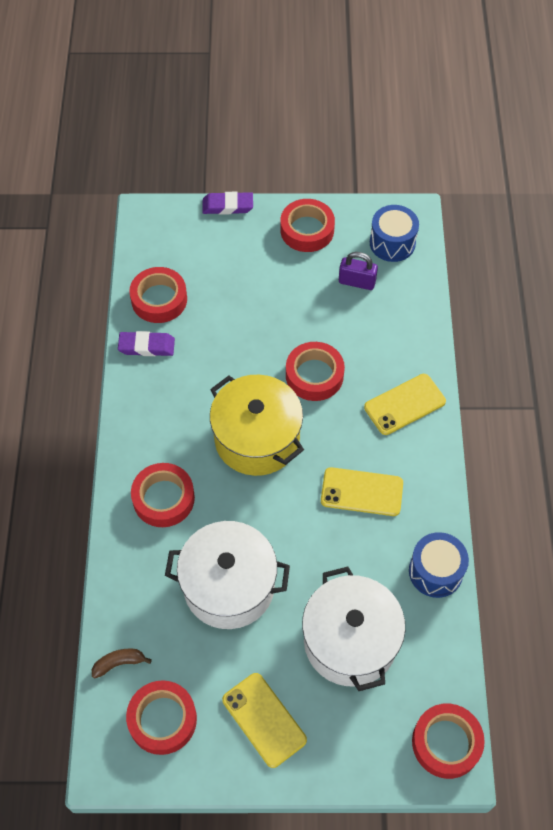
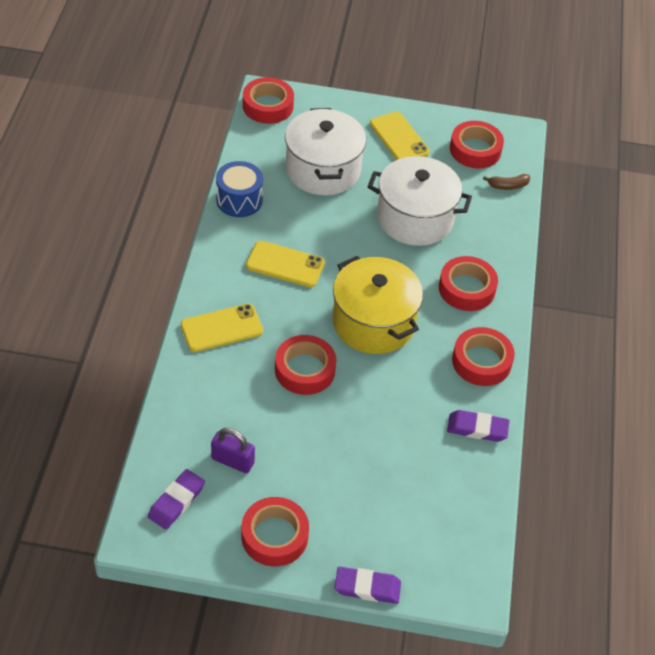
camera: 175 degrees left, 10 degrees down
red tape [129,267,187,323] -> red tape moved to [452,327,515,386]
blue drum [370,205,419,262] -> purple eraser [148,469,205,530]

